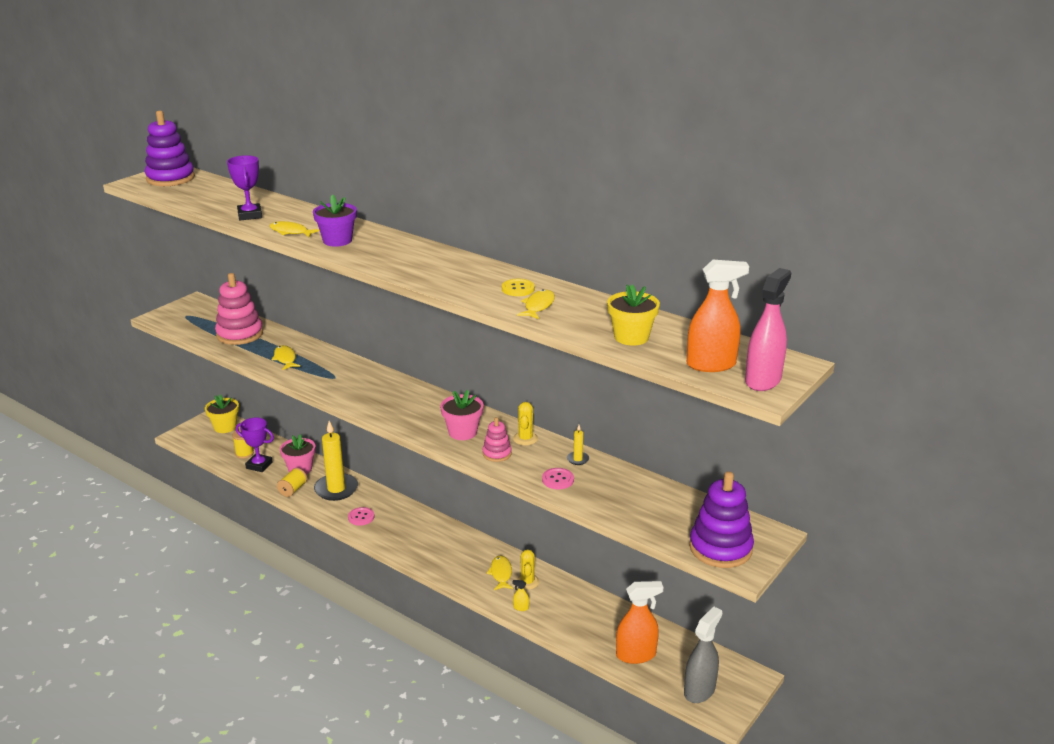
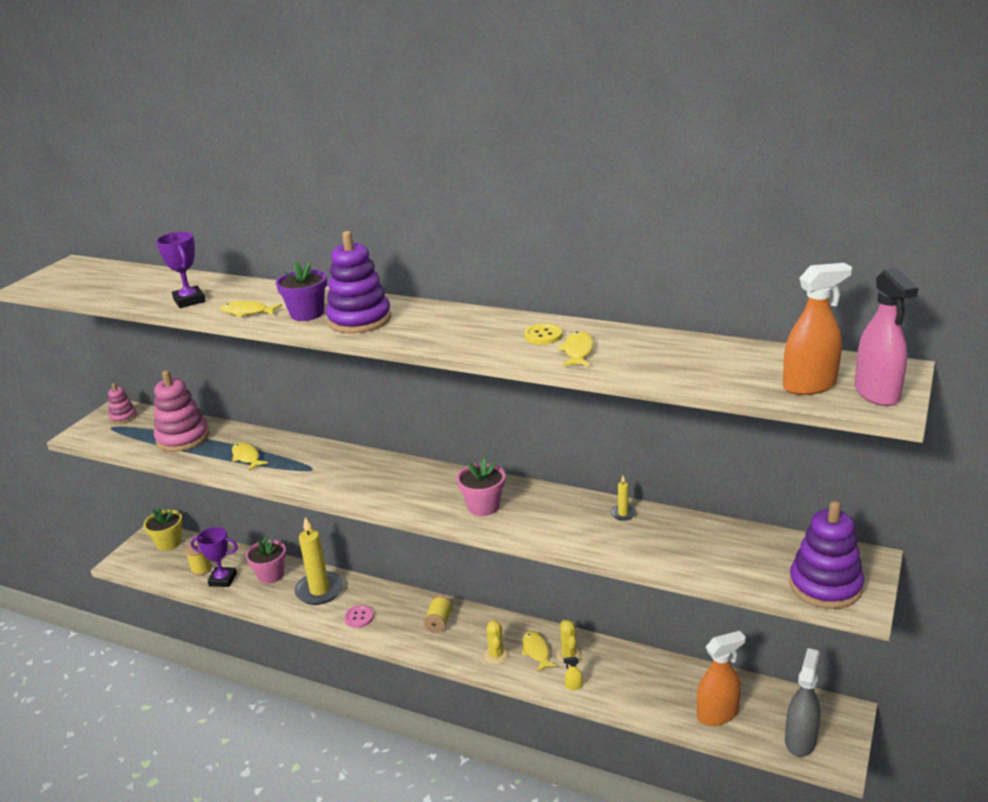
camera: 10 degrees left, 0 degrees up
purple stacking toy [144,111,195,186] -> purple stacking toy moved to [326,231,391,333]
yellow spool [277,468,307,497] -> yellow spool moved to [423,596,453,633]
pink stacking toy [482,417,512,462] -> pink stacking toy moved to [108,383,137,424]
yellow cactus [513,402,538,445] -> yellow cactus moved to [484,620,509,664]
pink button [542,468,574,489] -> none
yellow flower pot [607,284,660,346] -> none
pink spray bottle [745,268,791,391] -> pink spray bottle turned 150 degrees clockwise [854,268,918,406]

